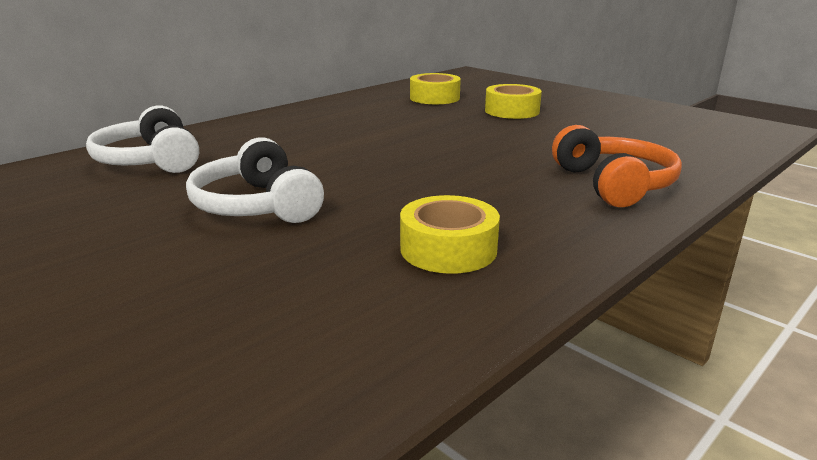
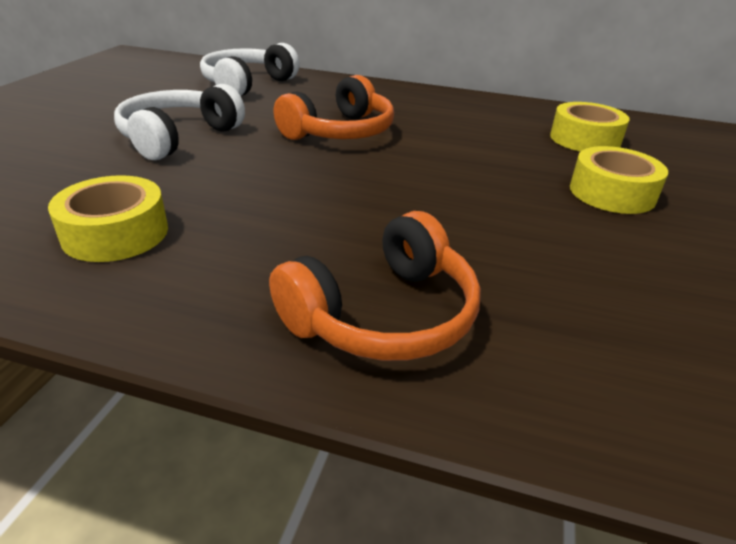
camera: 60 degrees right, 10 degrees up
none -> orange headphones [274,75,394,140]

